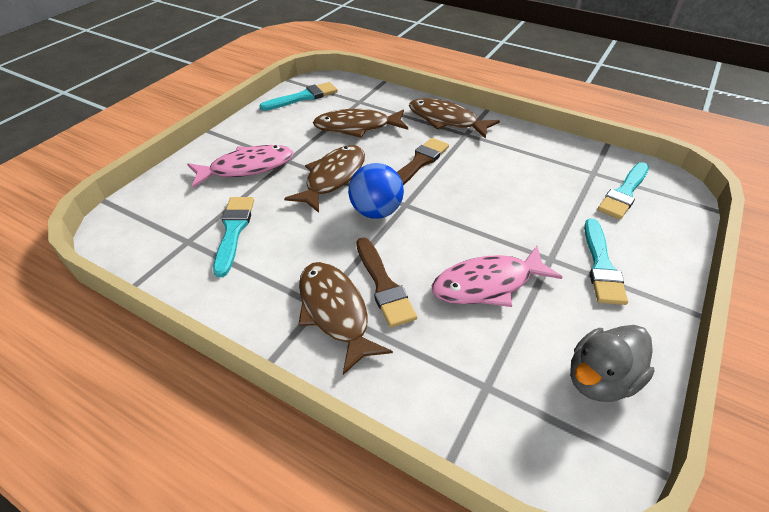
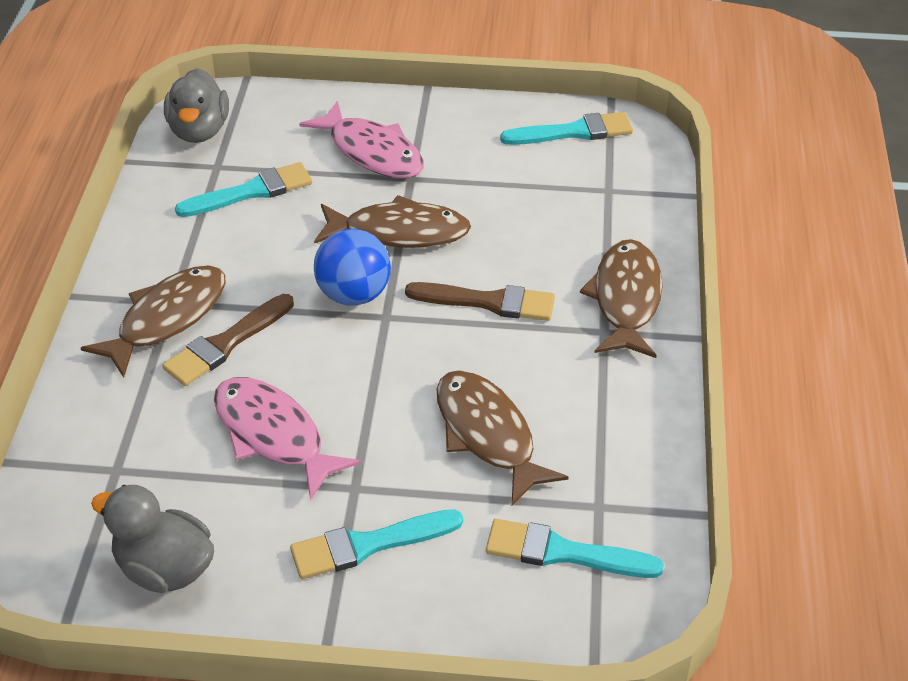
camera: 65 degrees right, 0 degrees up
turquoise brush [259,82,338,111] -> turquoise brush turned 45 degrees counterclockwise [500,112,633,145]
brown fish [313,109,408,138] -> brown fish moved to [437,370,569,506]
none -> grey duck [164,68,229,143]

